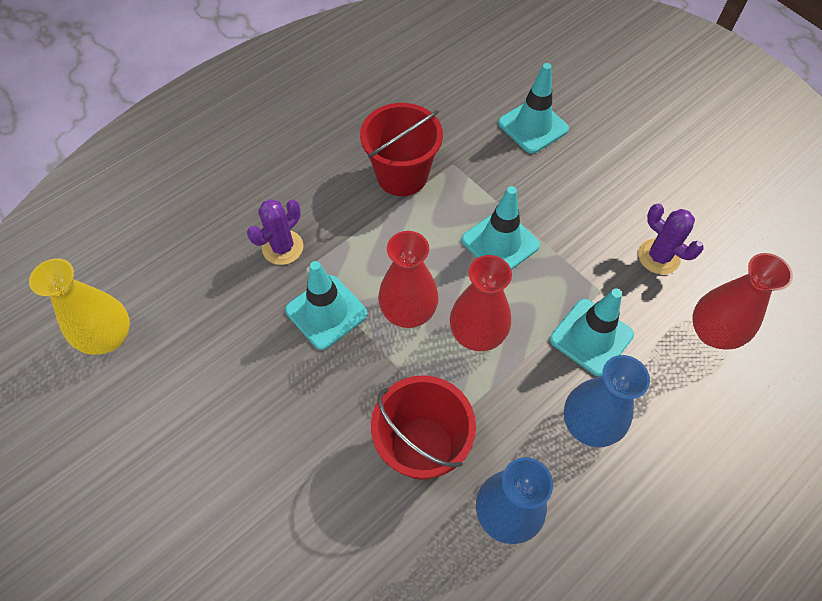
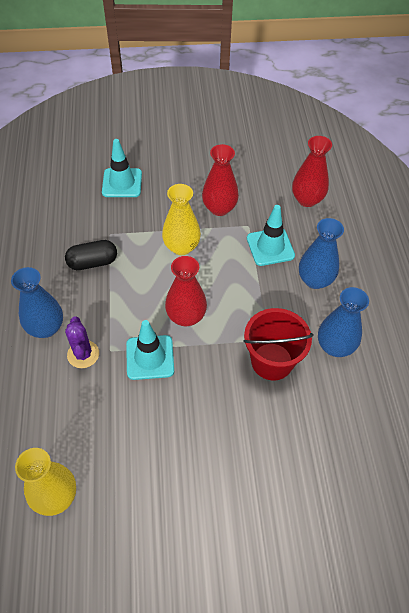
camera: 55 degrees left, 5 degrees down
red bucket [360,103,443,196] -> black capsule [65,240,117,270]
red vase [450,255,512,351] -> red vase moved to [202,144,239,216]
turquoise traffic cone [462,186,540,270] -> yellow vase [162,184,201,255]
purple cactus [638,204,704,274] -> none
none -> blue vase [11,267,63,338]

